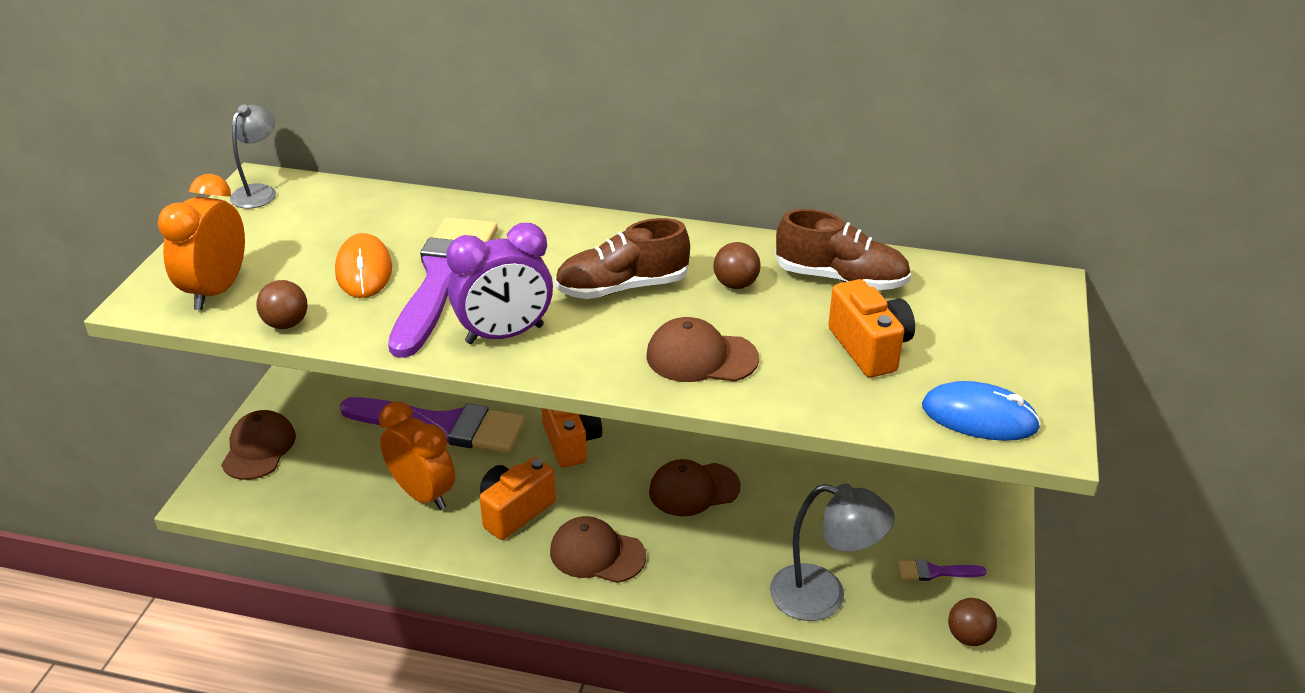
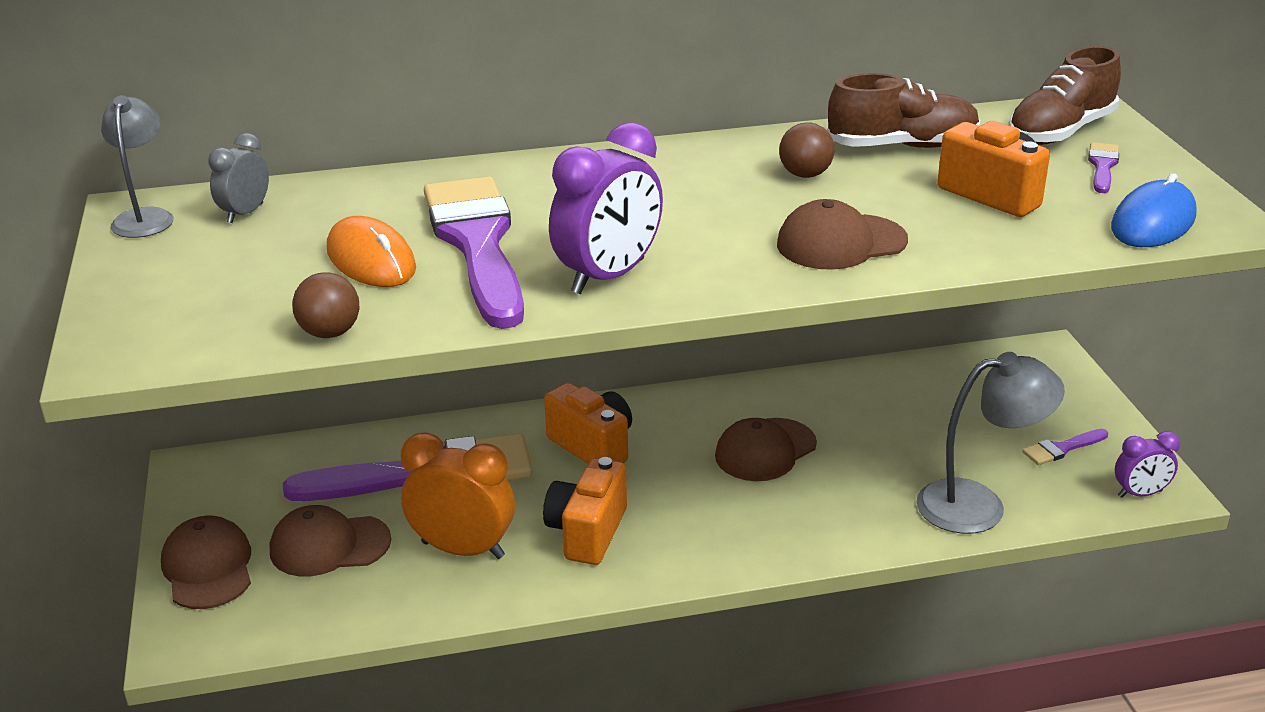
camera: 25 degrees left, 5 degrees down
orange clock [158,174,245,310] -> none
brown cap [550,516,646,583] -> brown cap moved to [270,505,391,576]
brown shoe [554,218,690,299] -> brown shoe moved to [1008,46,1121,145]
blue mouse [922,381,1041,441] -> blue mouse turned 45 degrees counterclockwise [1111,173,1197,247]
brown ball [948,598,997,646] -> purple clock [1115,431,1180,498]
none -> grey clock [208,133,269,223]
none -> purple brush [1088,142,1119,193]

